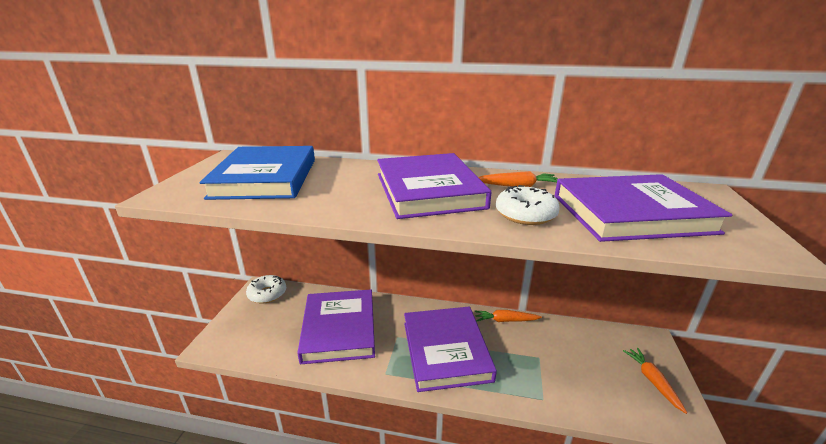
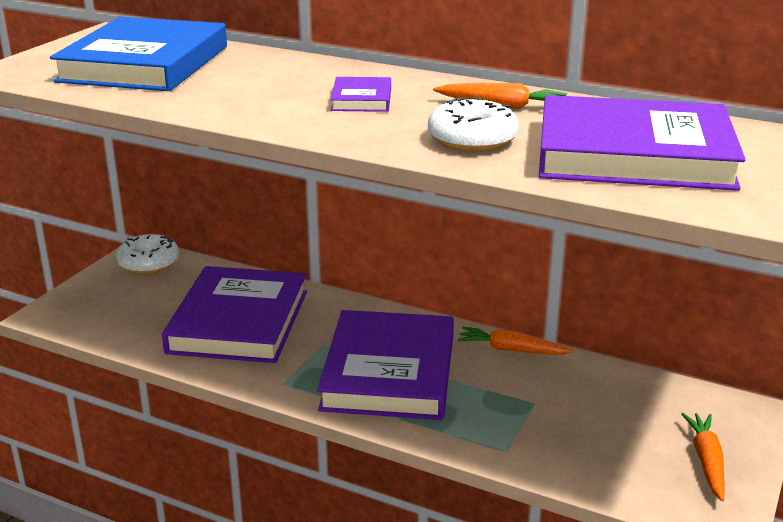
camera: 15 degrees right, 0 degrees up
purple book [377,153,492,219] -> purple book [330,77,391,112], size x0.43

